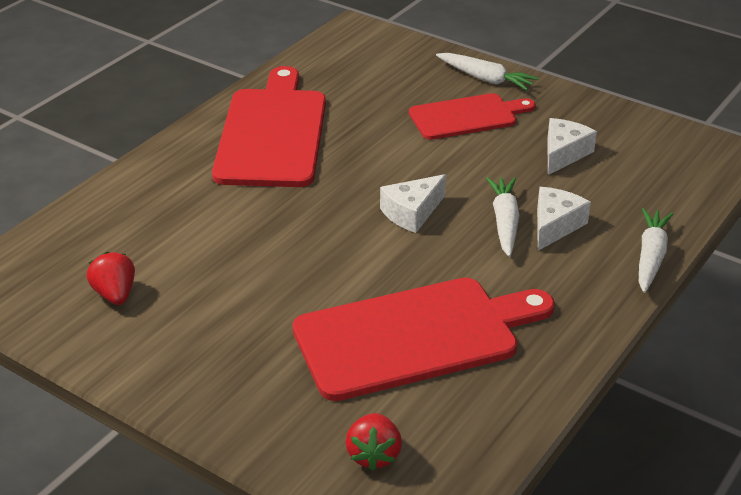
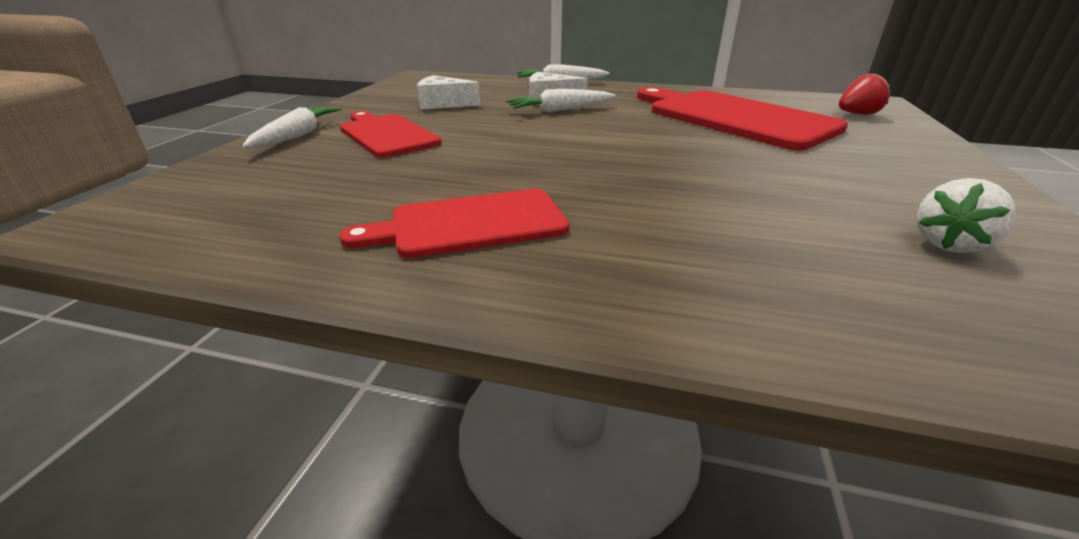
camera: 110 degrees left, 5 degrees down
red strawberry [87,252,135,305] -> white strawberry [917,178,1016,253]
red cutting board [212,66,326,187] -> red cutting board [339,189,569,258], size x0.61
white cheese [380,174,446,233] -> none

